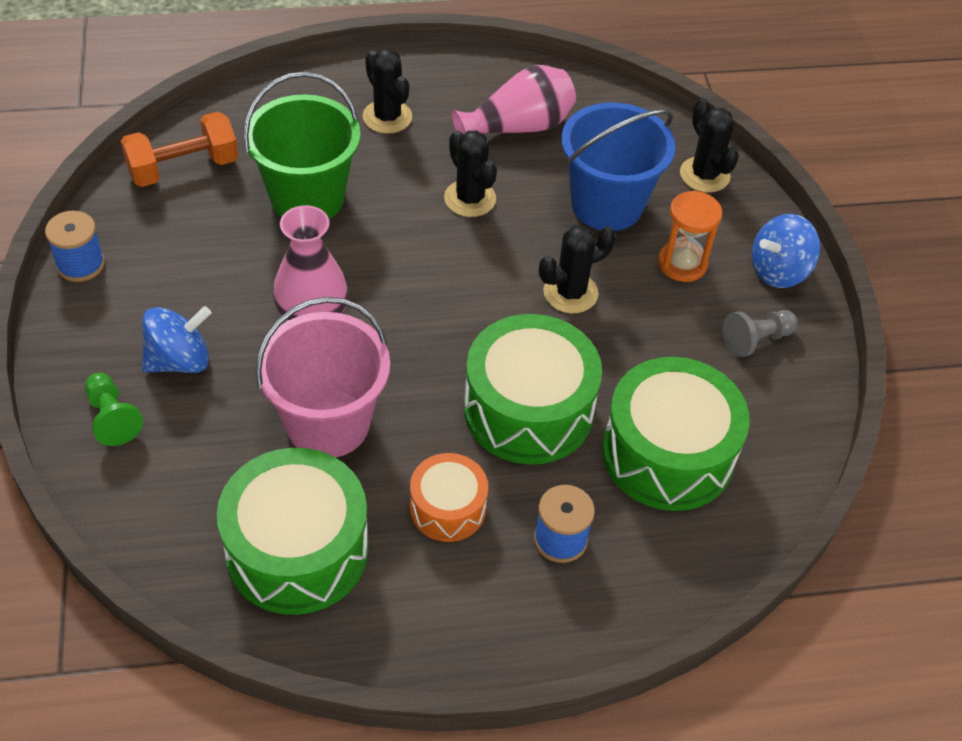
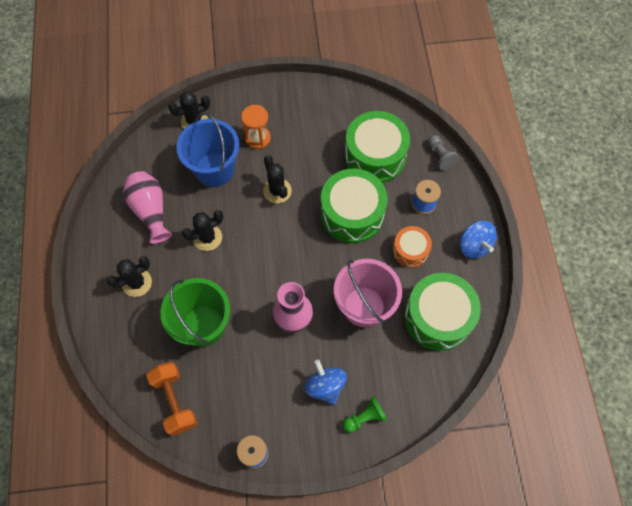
camera: 85 degrees left, 15 degrees up
grey pawn [723,310,798,357] -> grey pawn moved to [428,135,460,170]
blue spinning top [752,214,820,288] -> blue spinning top moved to [460,221,497,259]

